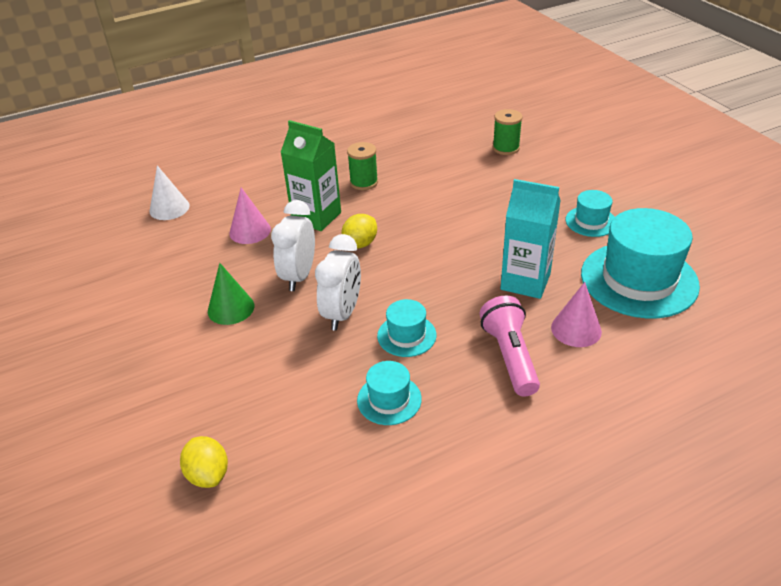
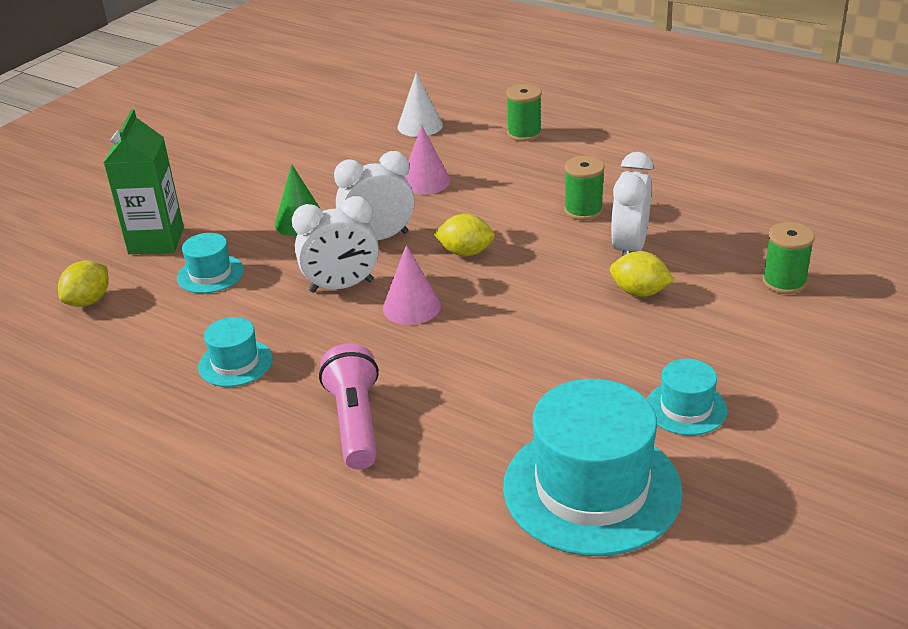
camera: 60 degrees right, 5 degrees down
green carton [280,120,341,231] -> green carton moved to [104,109,184,254]
turquoise hat [377,299,437,357] -> turquoise hat moved to [177,233,244,293]
pink flashlight [480,296,540,397] -> pink flashlight turned 60 degrees counterclockwise [319,343,379,470]
turquoise carton [500,179,561,299] -> none
pink cone [551,282,602,347] -> pink cone moved to [383,245,441,325]
none -> green spool [506,84,542,142]
none -> yellow lemon [610,251,674,297]
none -> white clock [611,152,653,256]

